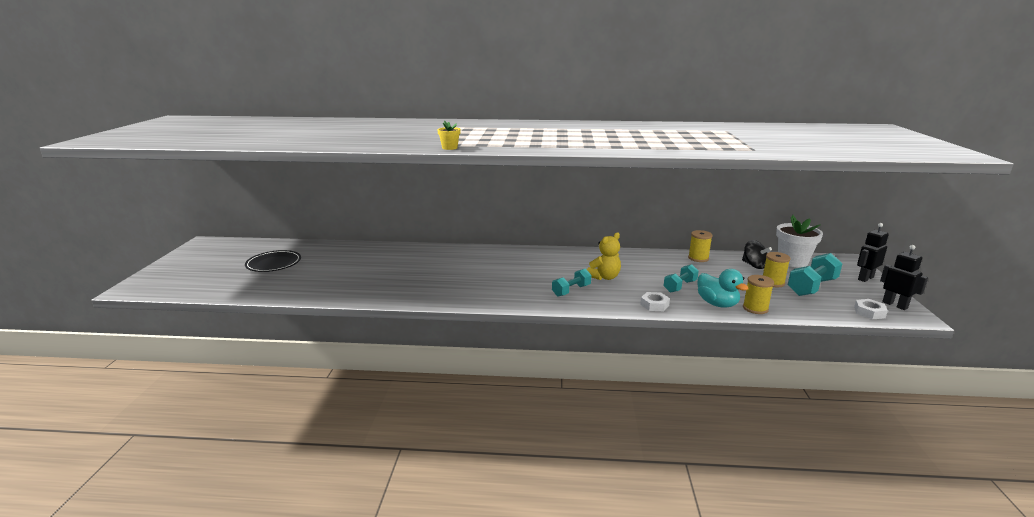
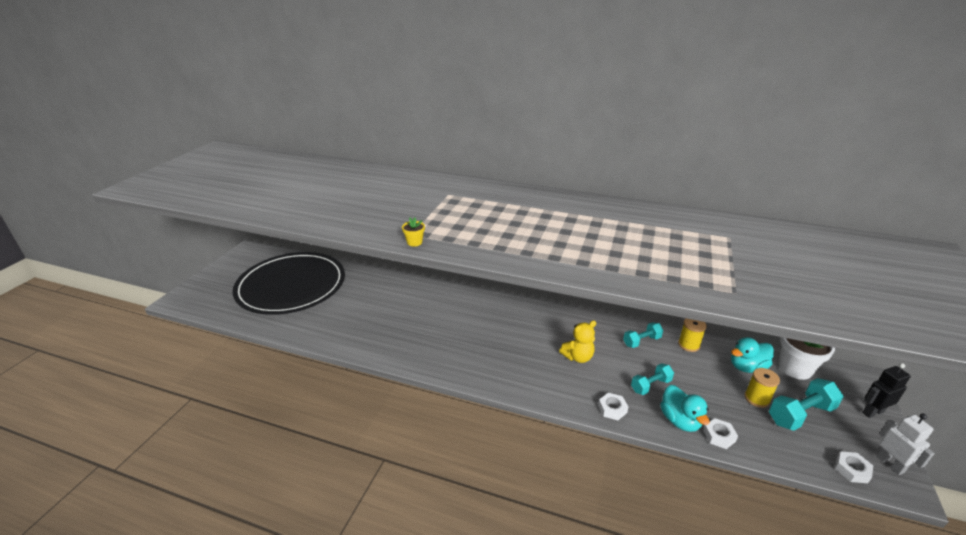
camera: 15 degrees right, 10 degrees up
black plate [245,250,301,272] -> black plate [233,252,345,315], size x2.30
turquoise dumbbell [552,269,591,297] -> turquoise dumbbell moved to [623,322,663,348]
black spinning top [742,240,772,269] -> turquoise duck [731,337,774,373]
yellow spool [743,275,774,314] -> white nut [703,418,738,449]
black robot [880,245,928,310] -> white robot [876,413,935,475]

